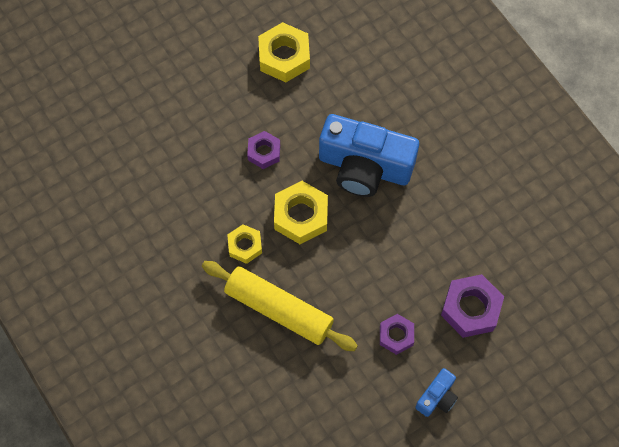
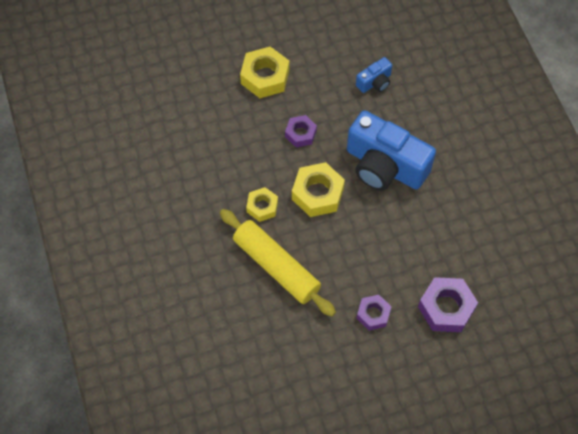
camera: 15 degrees right, 5 degrees down
yellow nut [258,22,310,82] -> yellow nut moved to [240,47,289,98]
blue camera [415,368,458,417] -> blue camera moved to [356,57,392,93]

